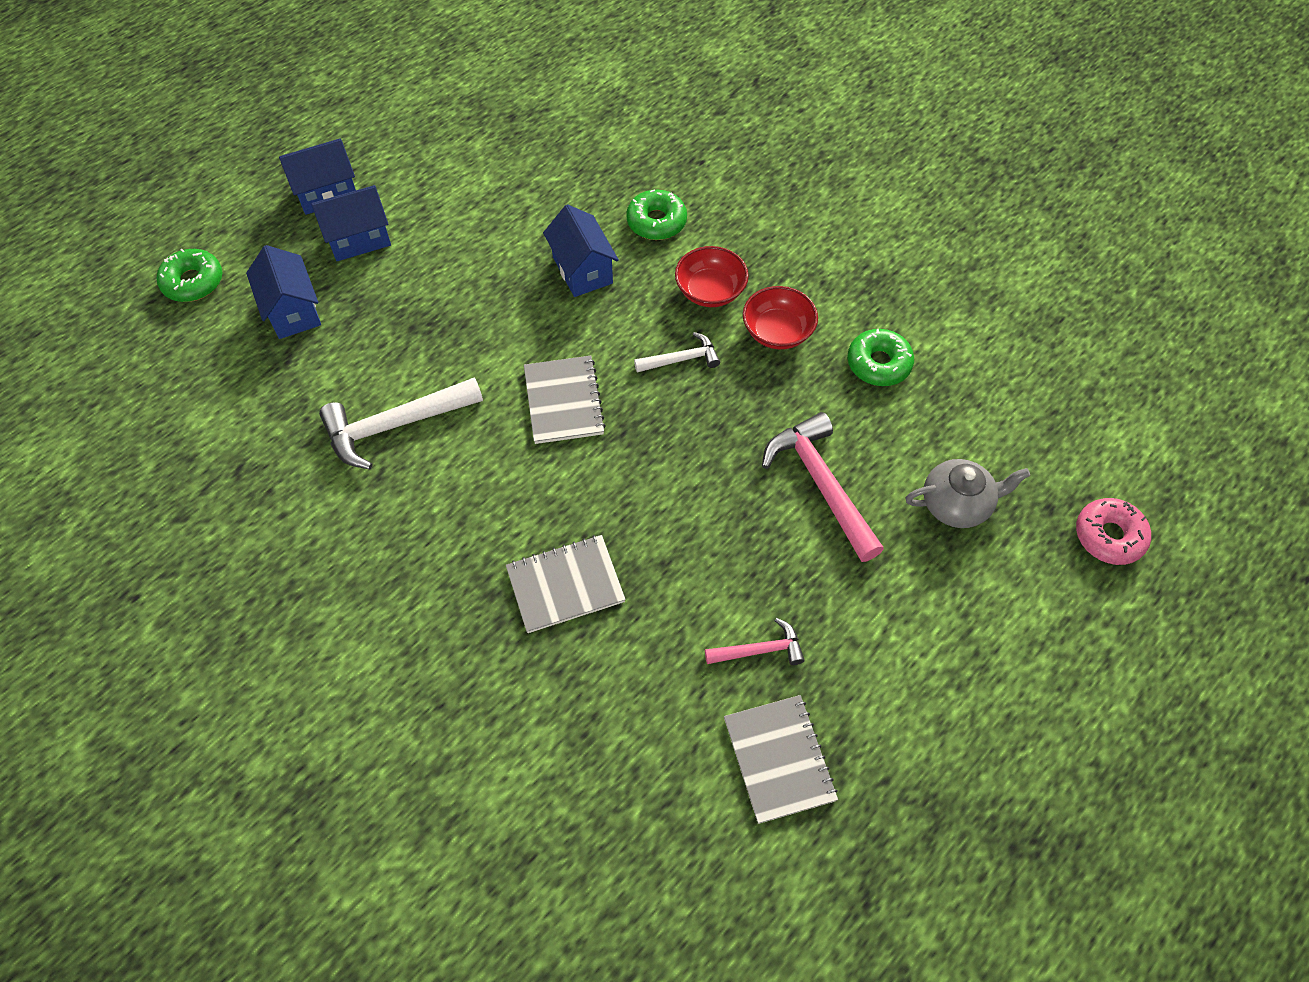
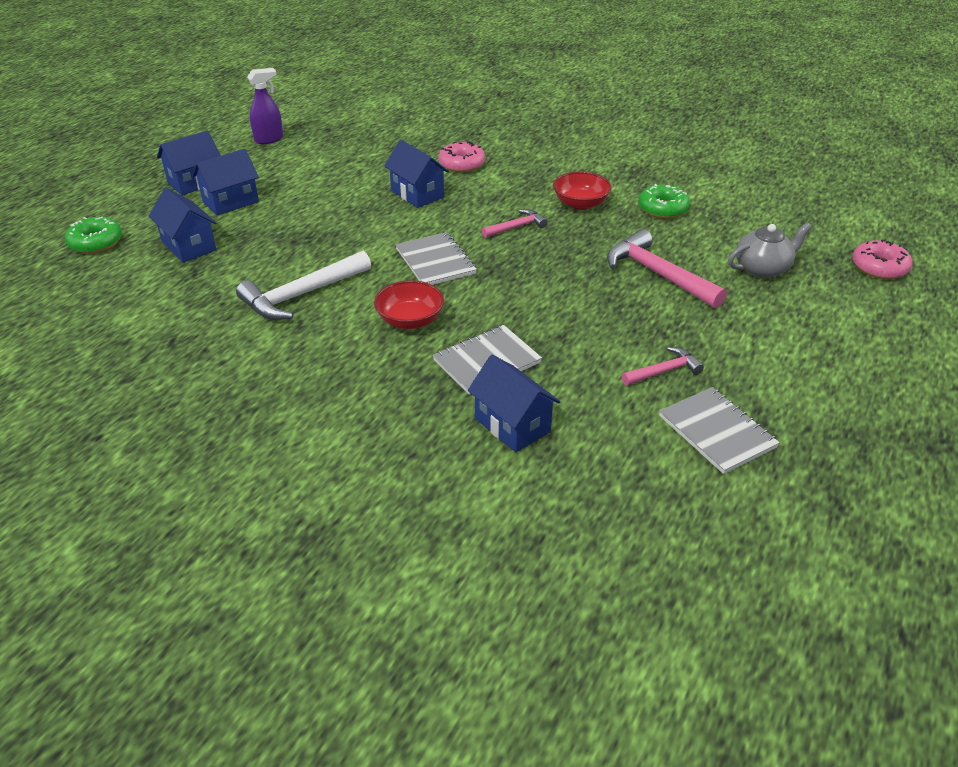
camera: 15 degrees left, 20 degrees down
green donut [626,190,687,240] -> pink donut [439,141,485,172]
white hammer [634,332,720,373] -> pink hammer [481,209,548,238]
red bowl [675,246,749,307] -> red bowl moved to [374,280,444,329]
none -> purple spray bottle [247,68,283,144]
none -> blue house [468,355,560,452]

